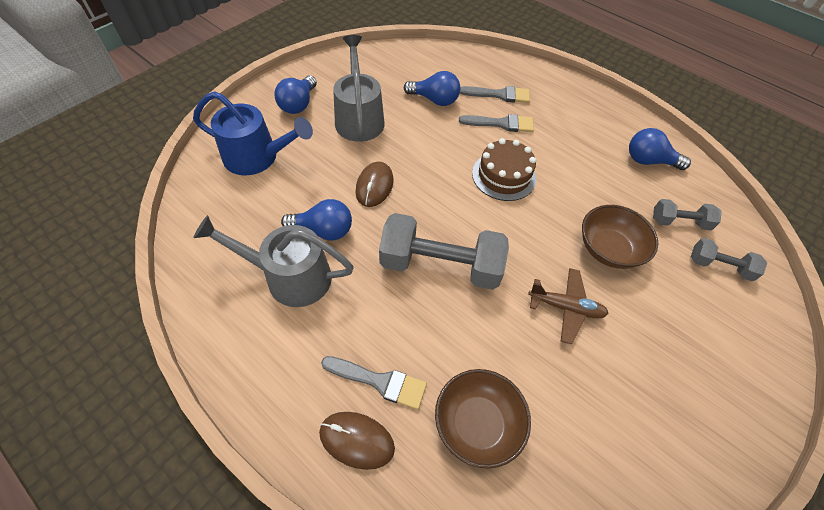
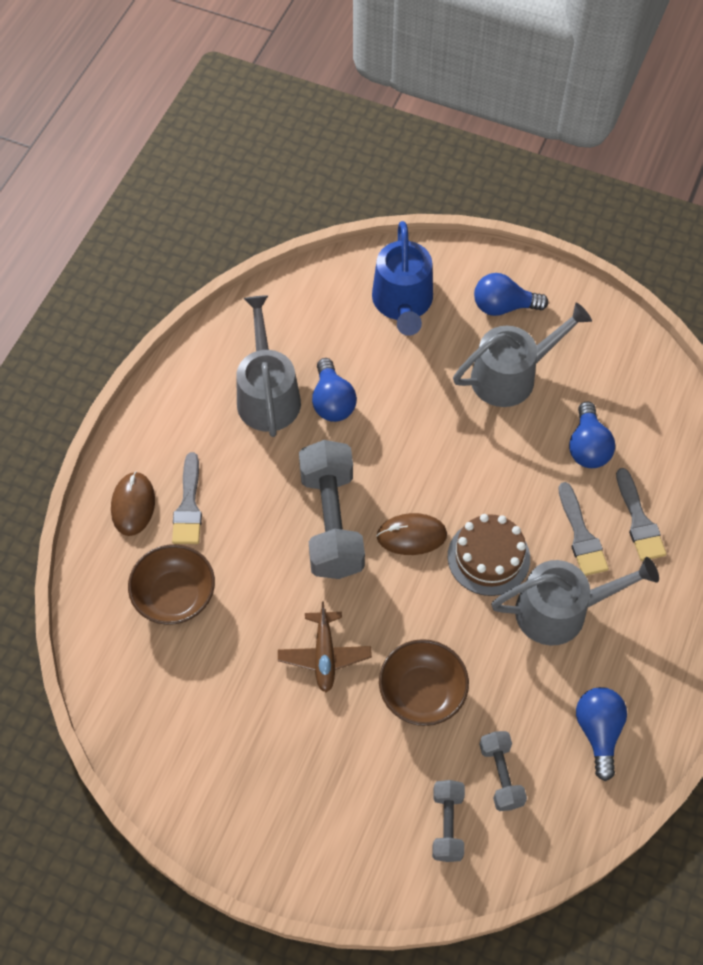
camera: 75 degrees right, 5 degrees up
brown mouse [355,162,394,207] -> brown mouse moved to [376,513,447,555]
none -> grey watering can [491,557,659,646]

